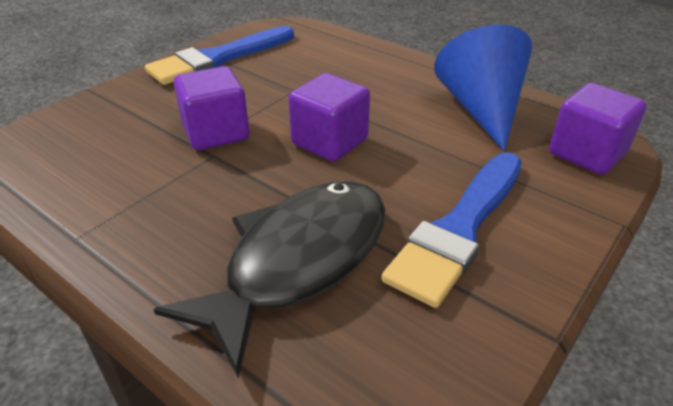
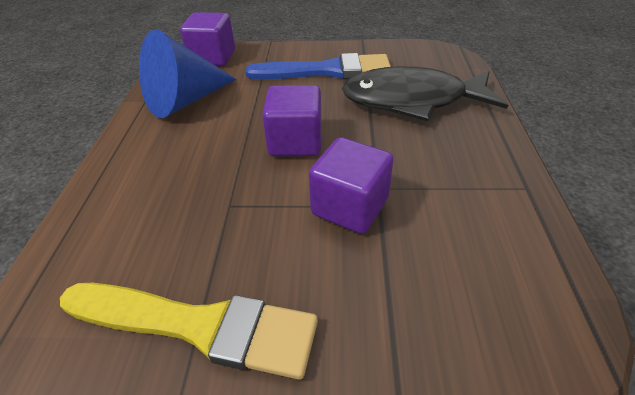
camera: 125 degrees left, 5 degrees up
blue brush [145,26,294,85] -> yellow brush [60,283,318,380]

